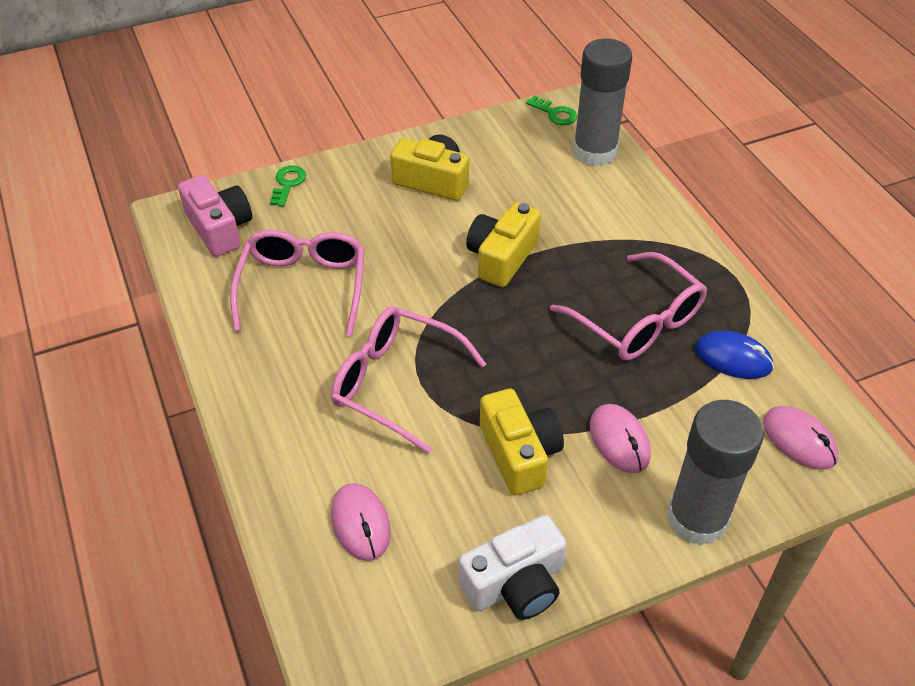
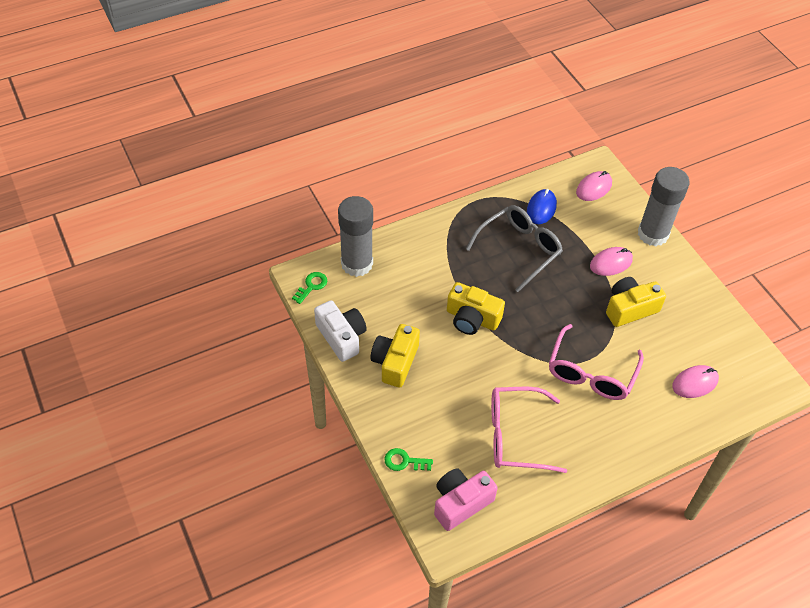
camera: 95 degrees left, 5 degrees up
white camera [459,515,567,620] -> white camera moved to [314,300,367,362]
pink glasses [550,252,707,361] -> grey glasses [466,205,563,292]

